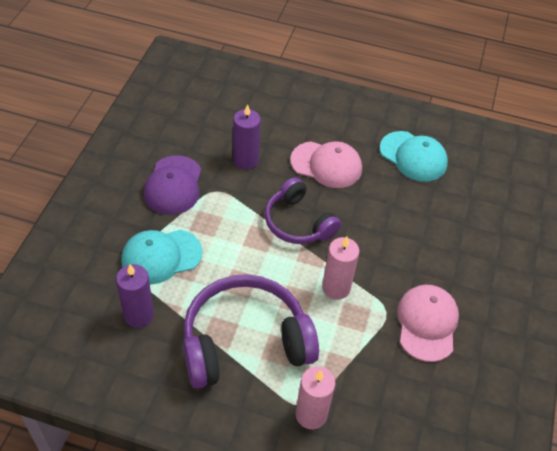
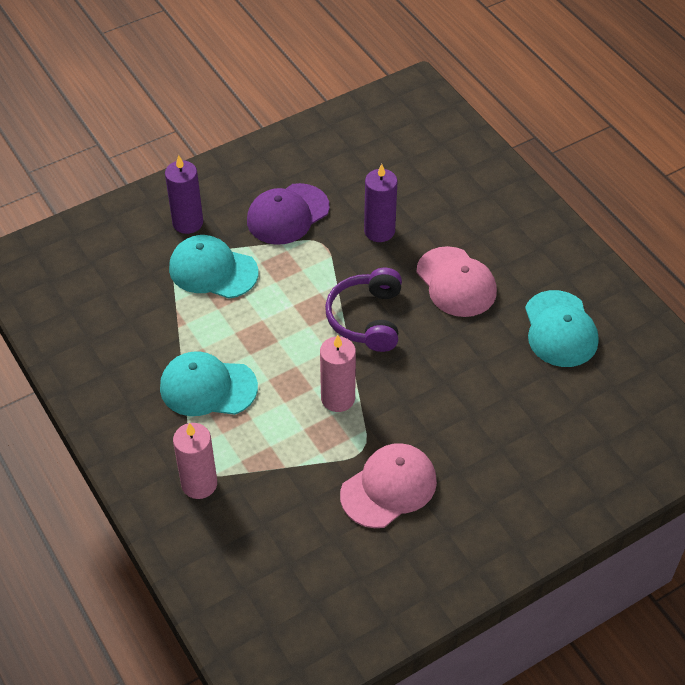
camera: 45 degrees right, 0 degrees up
purple candle [116,264,154,328] -> purple candle moved to [165,155,203,234]
purple headphones [183,274,319,389] -> turquoise cap [160,352,258,416]

